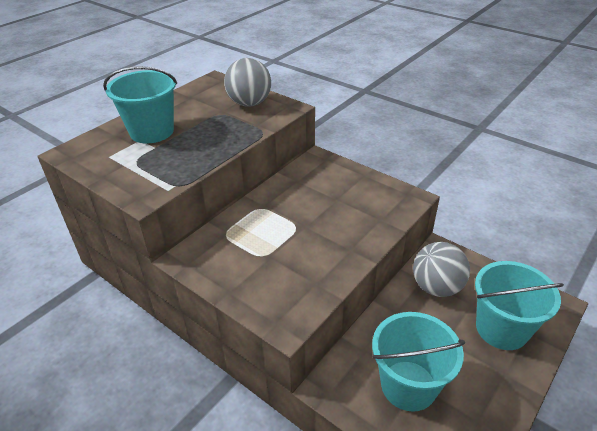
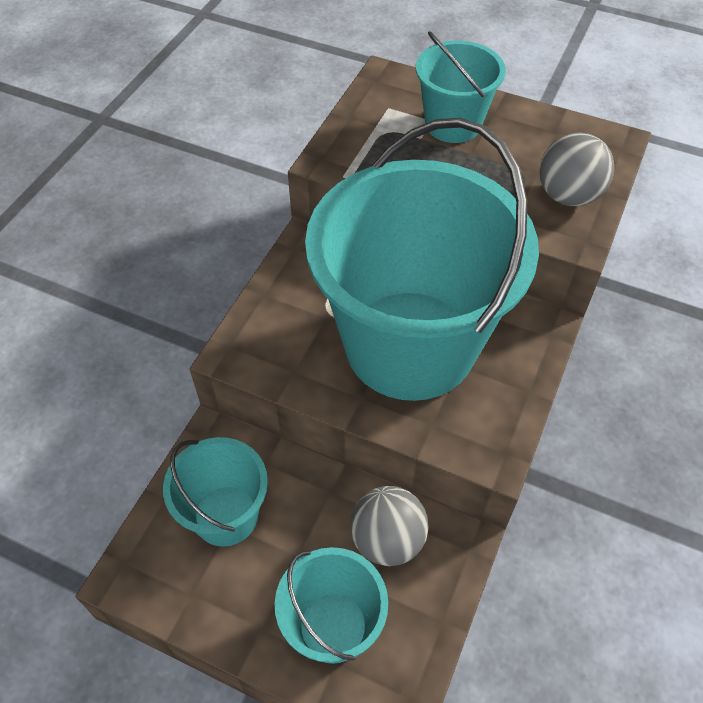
camera: 75 degrees right, 15 degrees up
none -> turquoise bucket [305,118,539,401]

